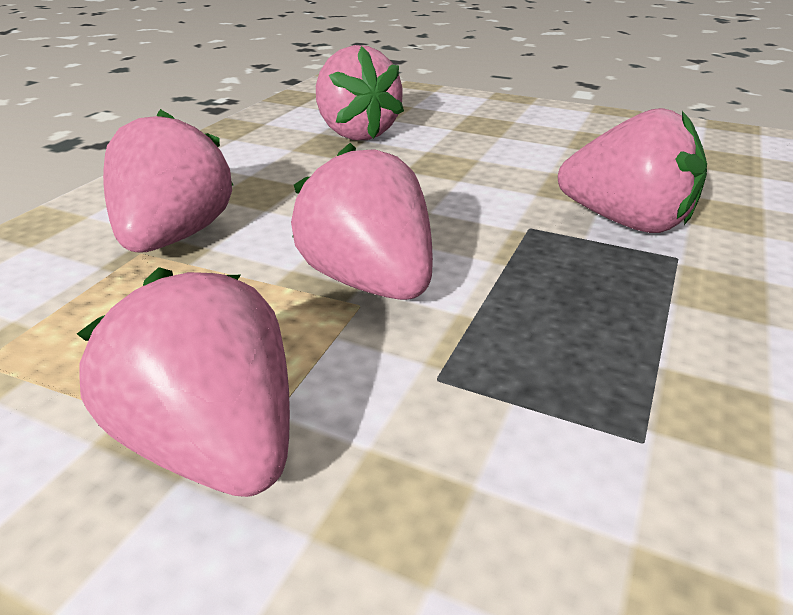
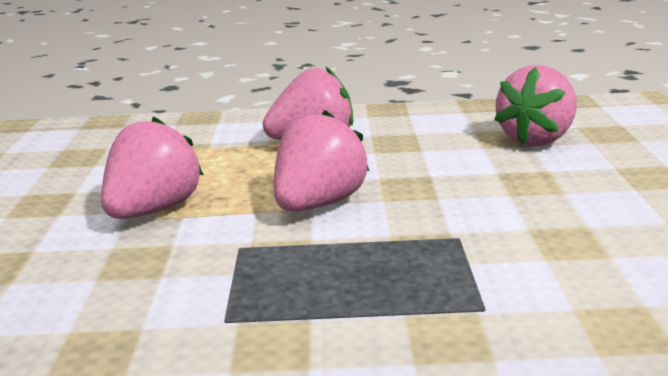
camera: 65 degrees right, 10 degrees down
pink strawberry [558,108,707,233] -> none

